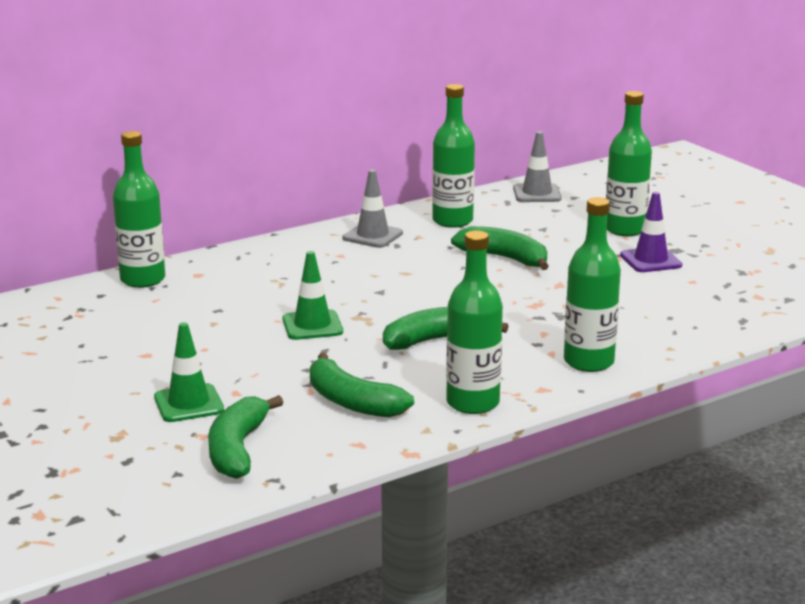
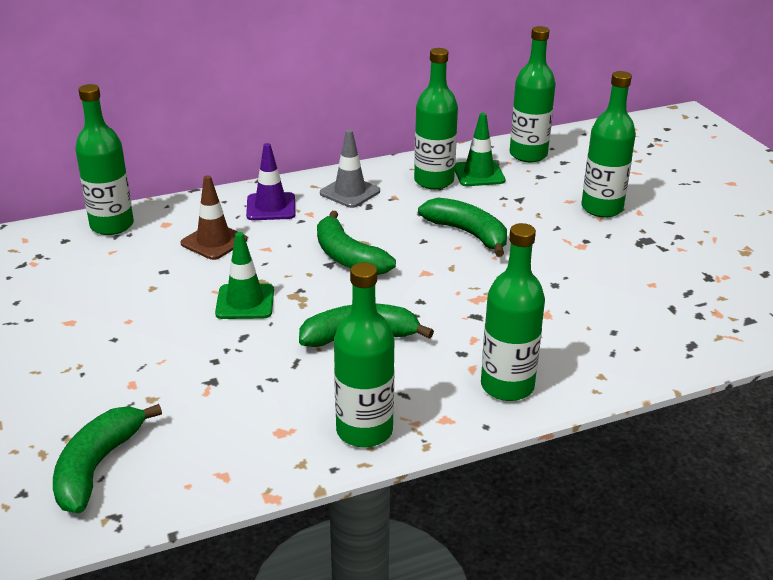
camera: 10 degrees right, 10 degrees up
green traffic cone [154,322,224,422] -> green traffic cone moved to [455,113,505,186]
green banana [310,353,414,417] -> green banana moved to [317,211,396,275]
grey traffic cone [513,131,561,202] -> green bottle [510,26,556,162]
purple traffic cone [620,192,682,272] -> purple traffic cone moved to [246,143,295,220]
none -> brown traffic cone [181,175,247,260]

